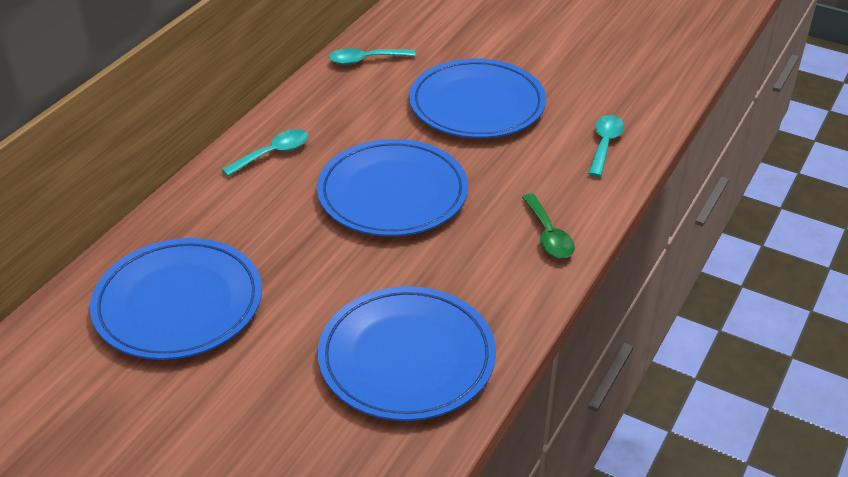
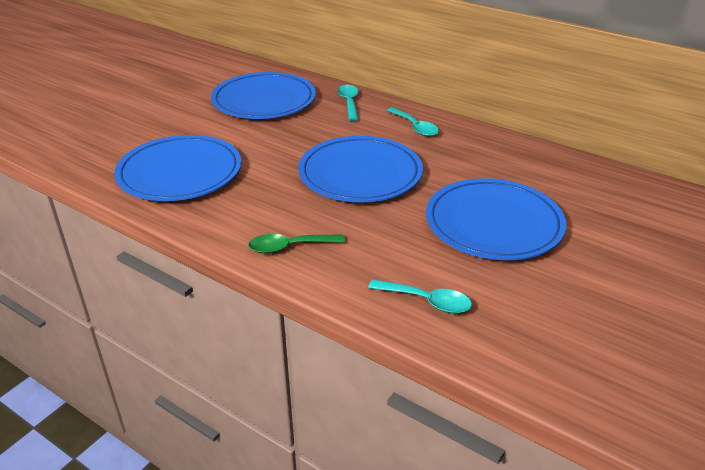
camera: 95 degrees right, 5 degrees down
turquoise spoon [329,48,415,65] -> turquoise spoon moved to [338,85,358,121]

